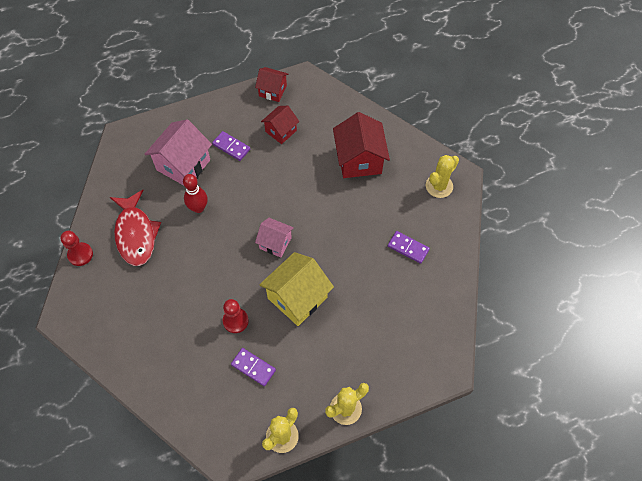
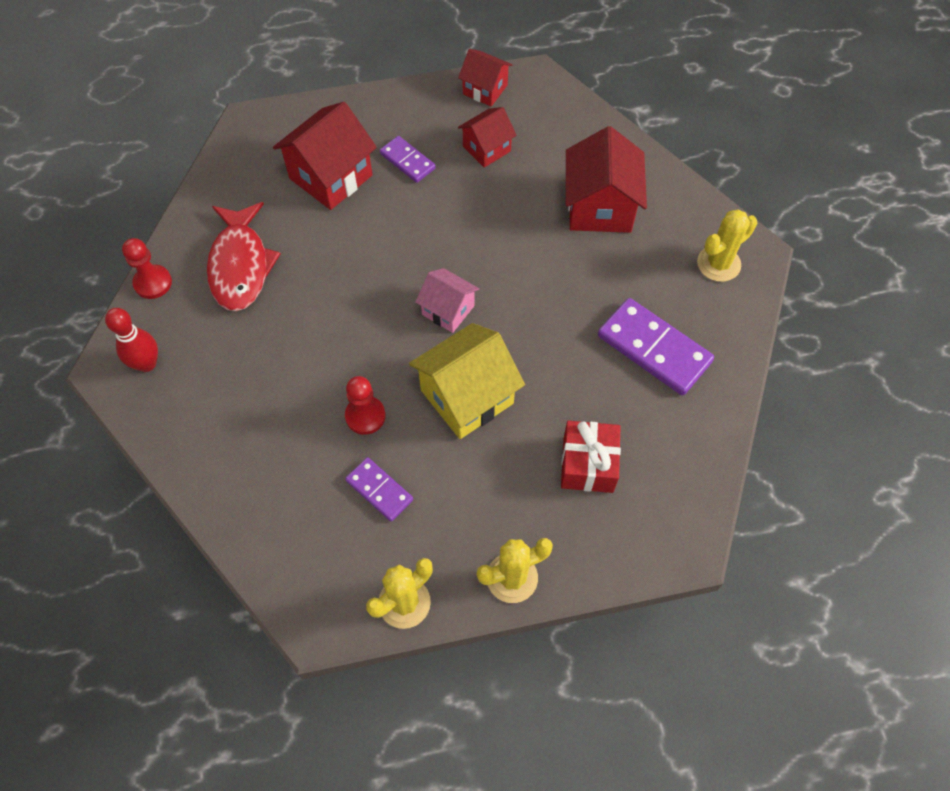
camera: 10 degrees right, 0 degrees up
pink house [145,119,212,186] -> red house [273,102,377,210]
red bowling pin [183,174,208,213] -> red bowling pin moved to [105,308,158,372]
purple domino [388,231,430,264] -> purple domino [598,298,714,395], size x1.75
none -> red gift [561,421,621,493]

